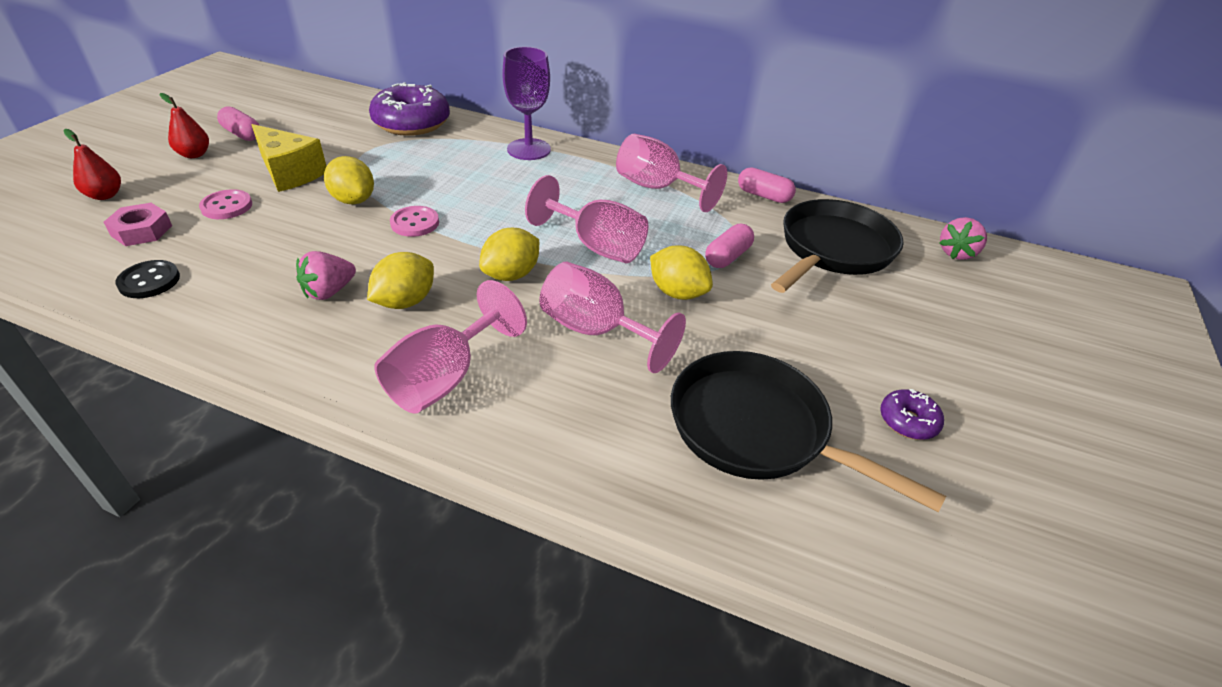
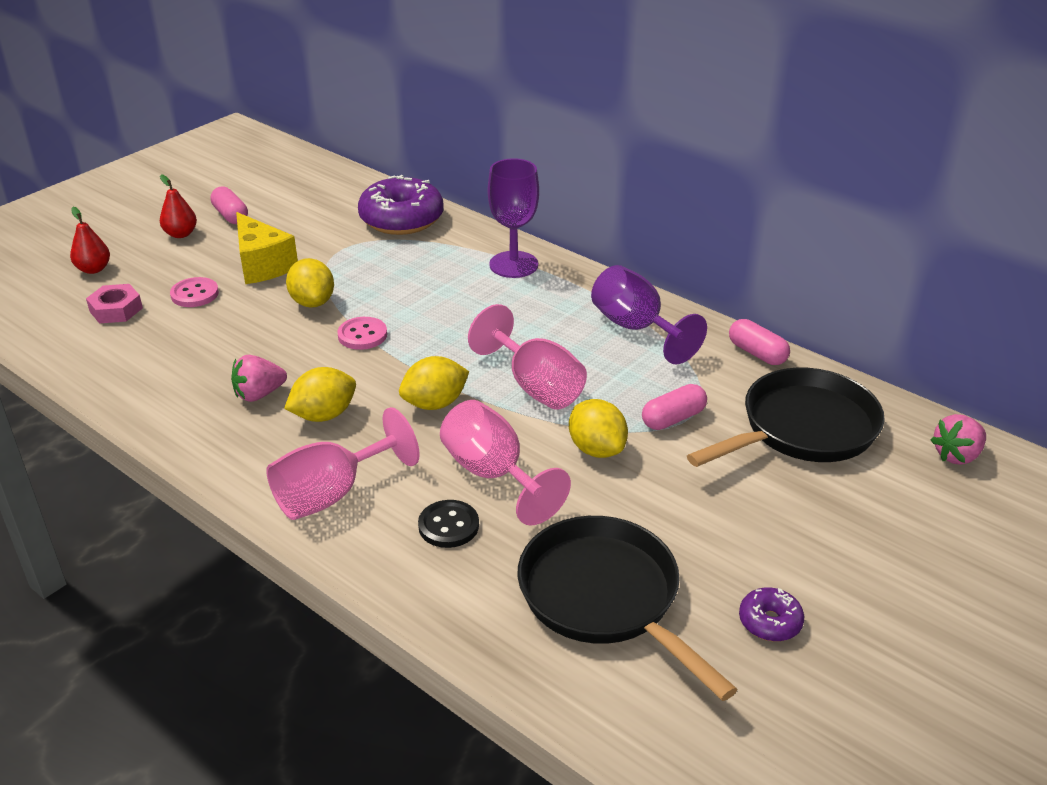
camera: 20 degrees right, 5 degrees down
black button [116,260,180,298] -> black button moved to [418,500,479,548]
pink goblet [616,134,727,212] -> purple goblet [591,265,707,364]

